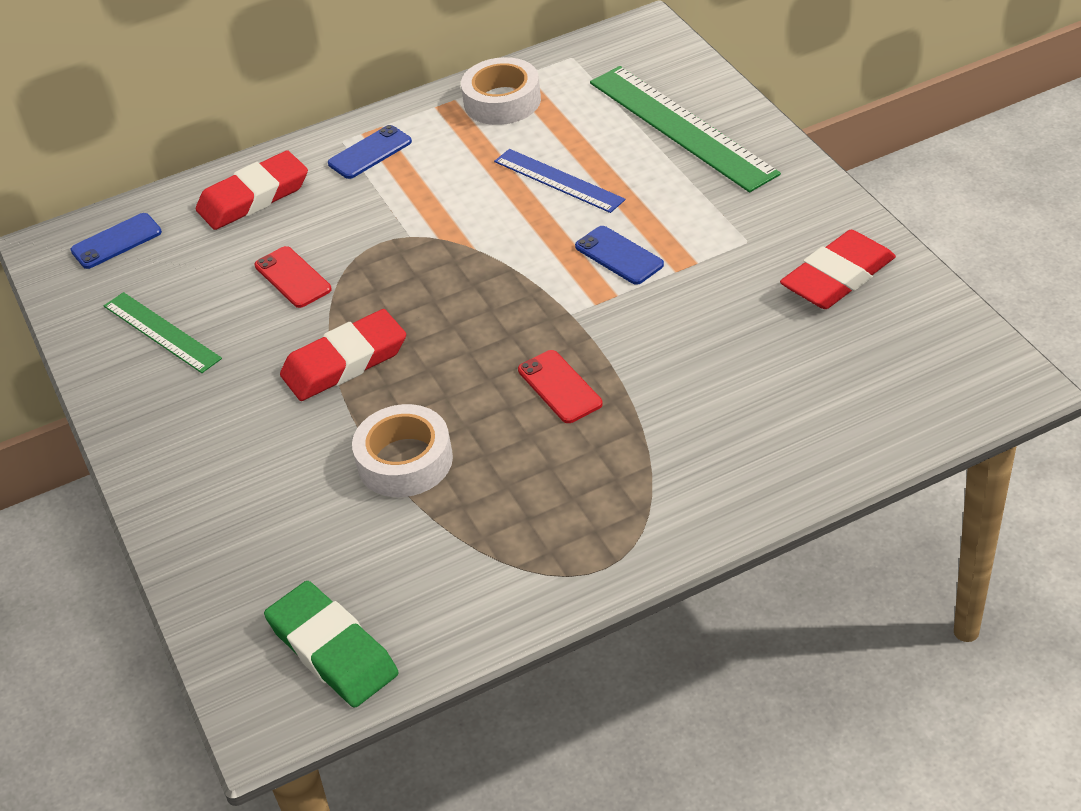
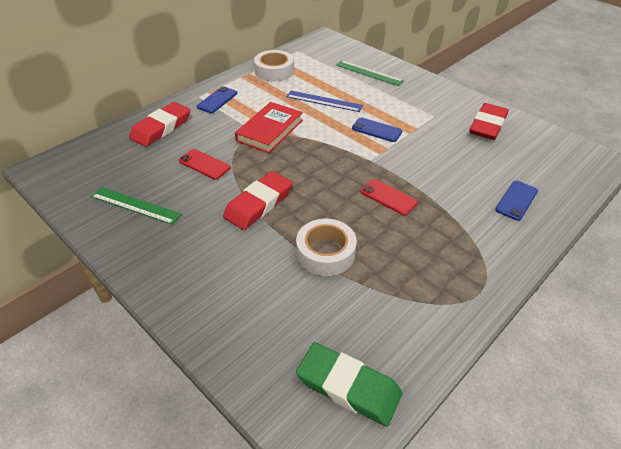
camera: 25 degrees left, 0 degrees up
blue phone [70,213,162,269] -> blue phone moved to [495,181,538,221]
green ruler [590,66,781,193] -> green ruler [336,60,404,86], size x0.59
none -> red book [235,102,303,153]

